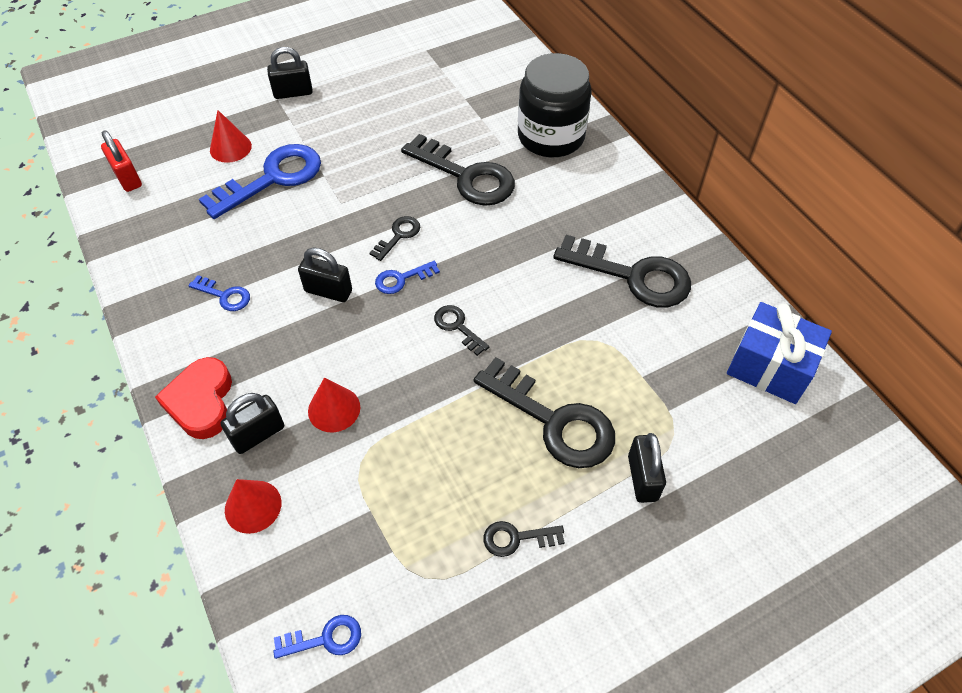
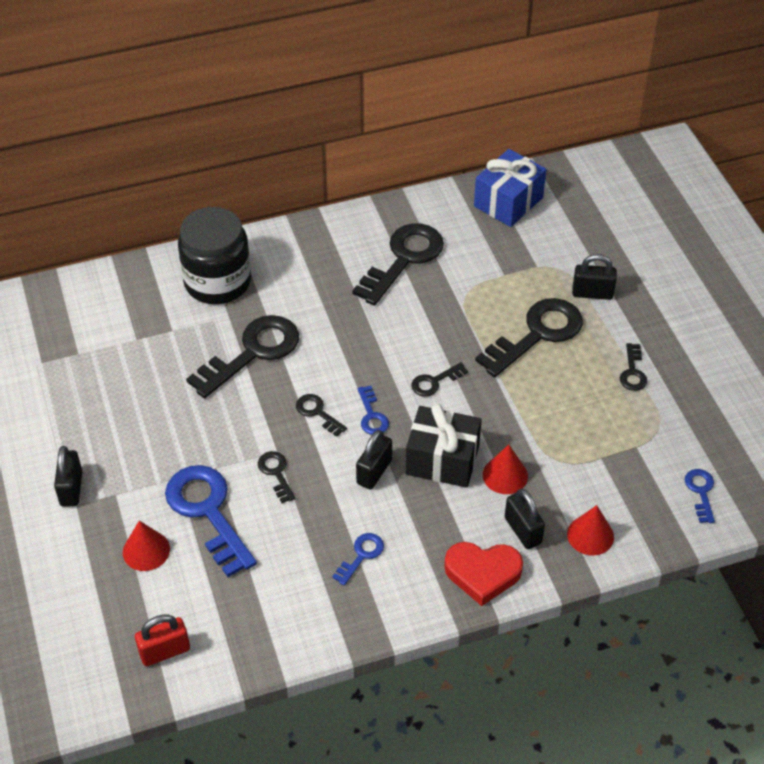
camera: 80 degrees left, 5 degrees down
none -> black key [258,451,296,503]
none -> black gift [406,404,482,488]

